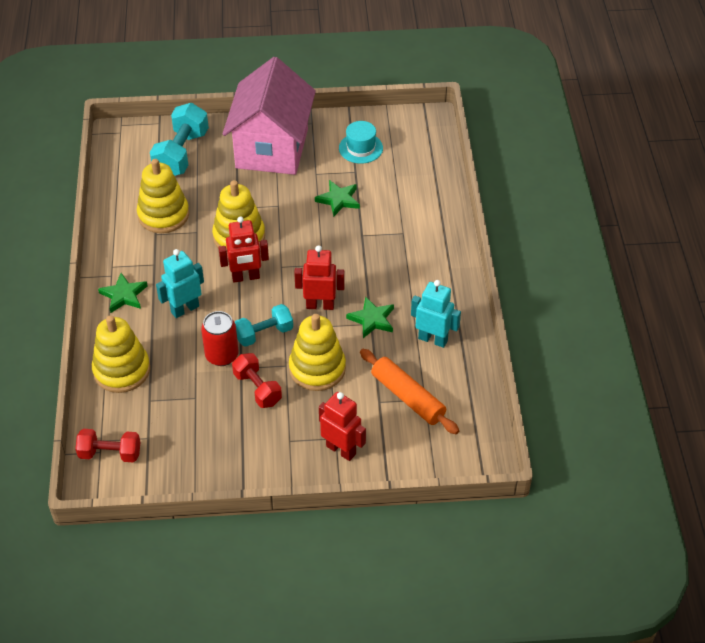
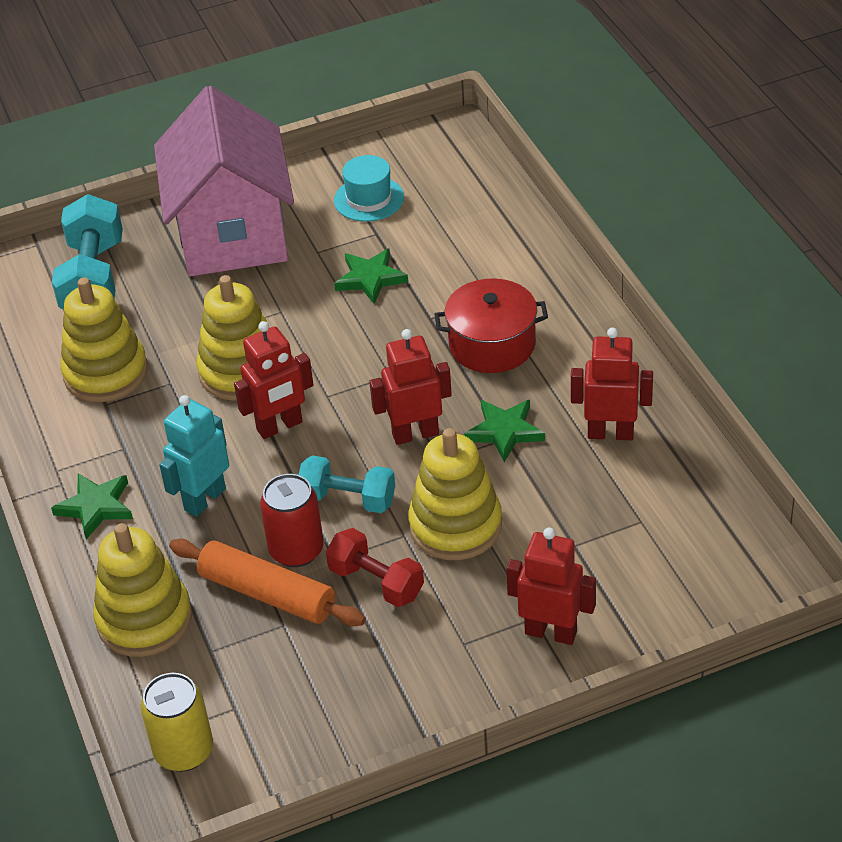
camera: 15 degrees left, 5 degrees down
red dumbbell [75,429,140,462] -> yellow can [141,673,213,772]
turquoise dumbbell [235,304,293,347] -> turquoise dumbbell turned 60 degrees clockwise [299,455,395,513]
orange rolling pin [360,349,459,434] -> orange rolling pin moved to [169,539,366,626]
turquoise robot [411,280,461,348] -> red robot [571,327,653,440]
none -> red pot [434,278,548,373]

